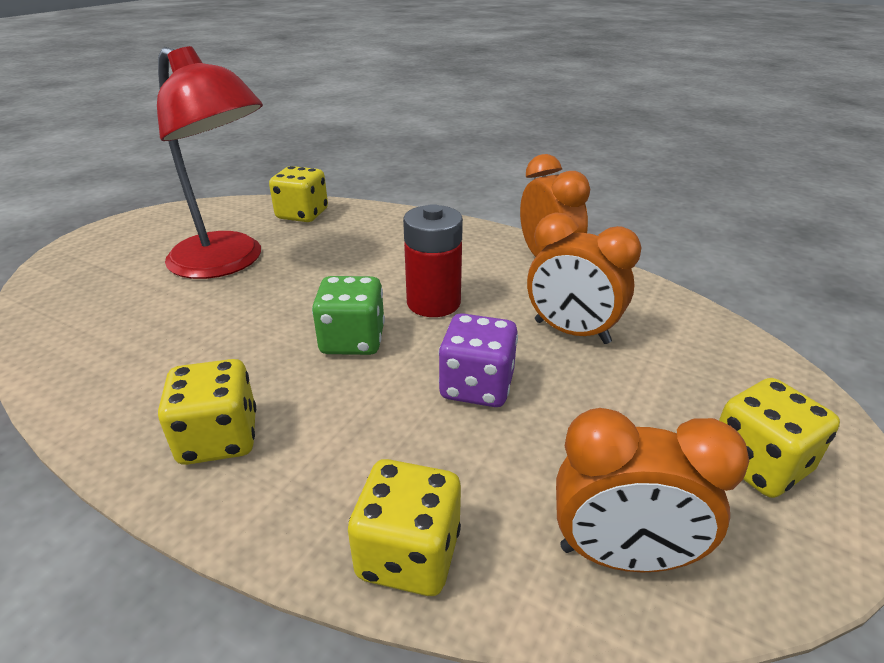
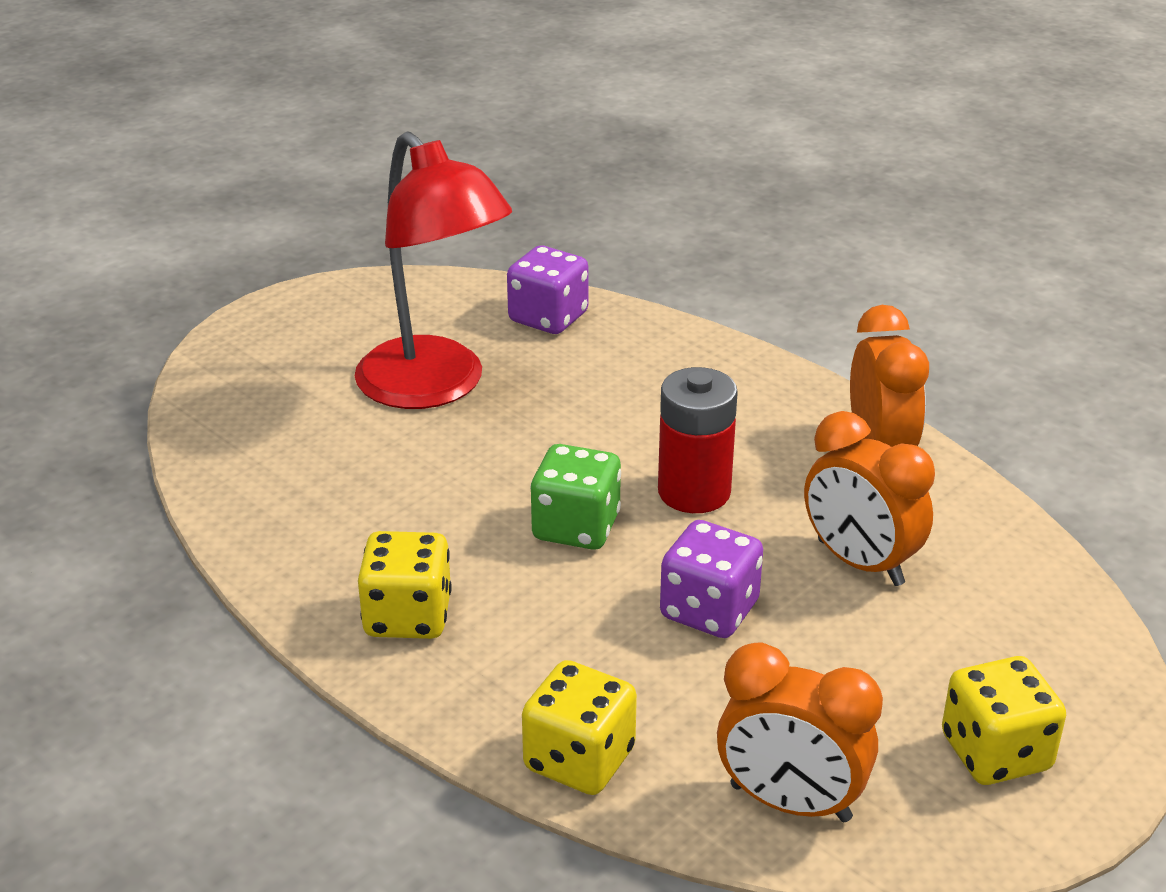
camera: 15 degrees right, 0 degrees up
yellow dice [269,166,328,222] -> purple dice [507,245,589,334]

